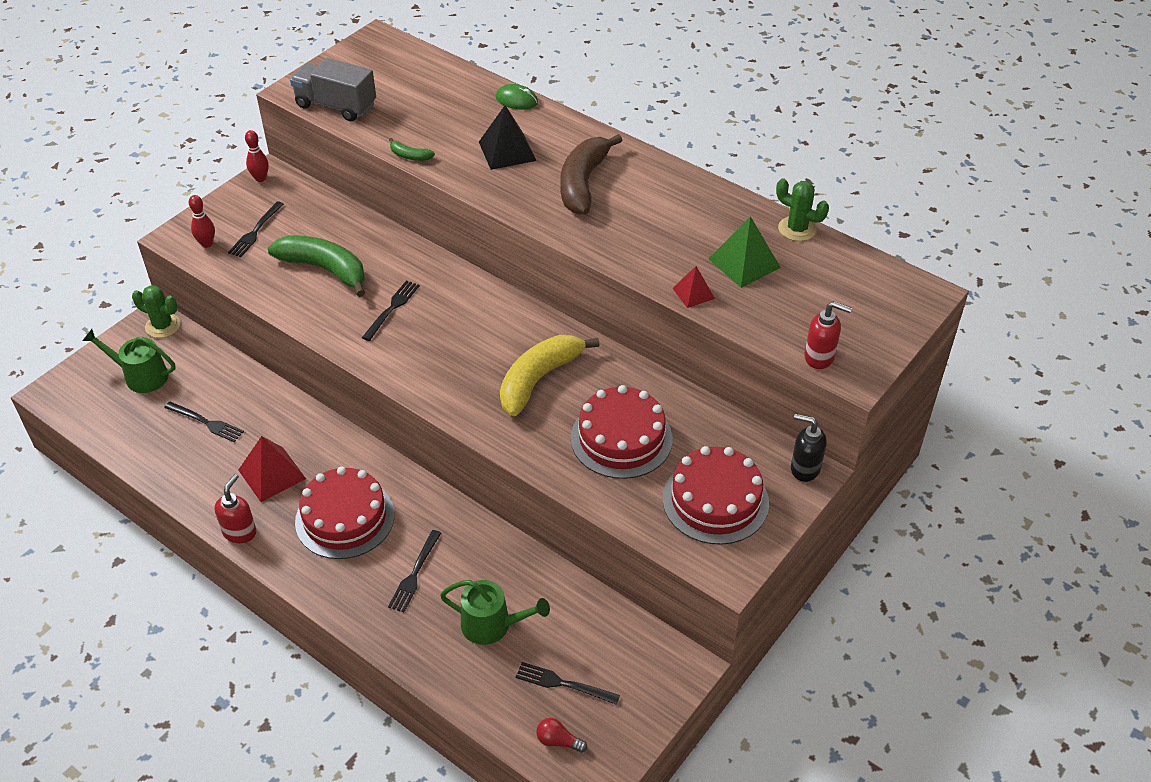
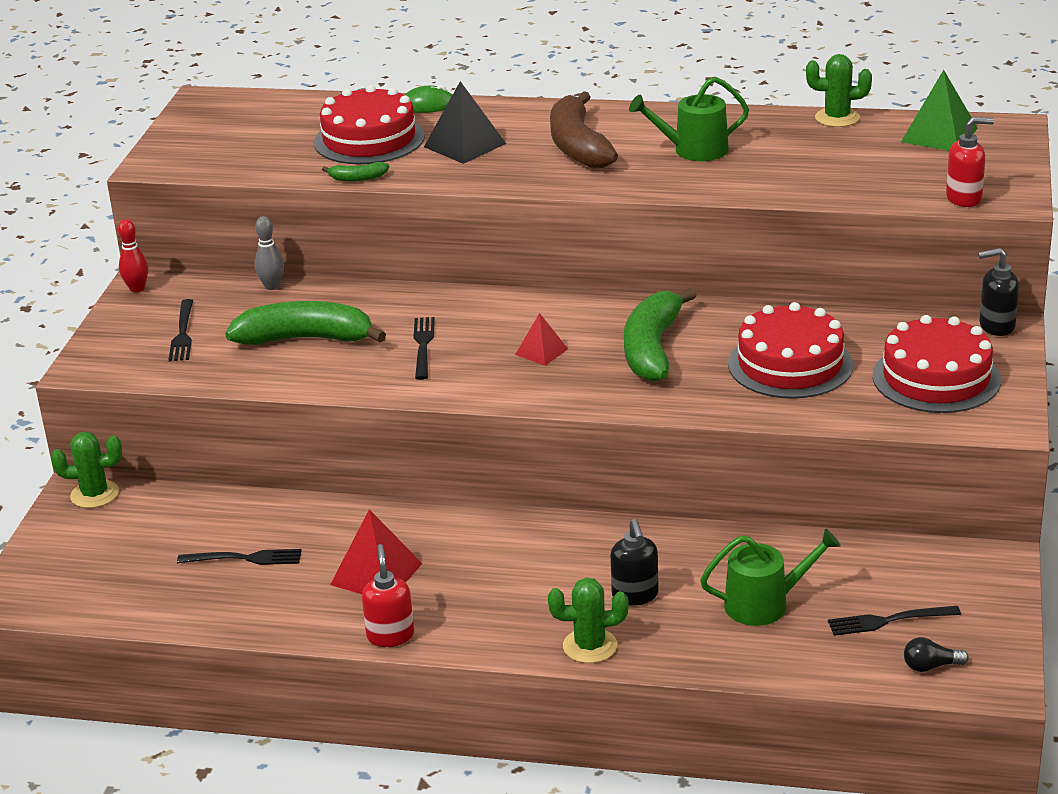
camera: 25 degrees left, 15 degrees down
green watering can [82,329,176,393] -> green watering can moved to [629,77,749,161]
red bowling pin [189,195,215,248] -> none
grey truck [290,58,376,121] -> none
red cake [295,467,395,559] -> red cake moved to [314,85,425,164]
black fork [388,530,441,612] -> black soap dispenser [610,519,659,606]
yellow banana [500,335,600,416] -> green banana [624,288,697,382]
red light bulb [536,718,587,753] -> black light bulb [904,637,969,672]
red pyramid [672,266,715,308] -> red pyramid moved to [515,313,568,366]
green pyramid [709,216,781,288] -> green pyramid moved to [901,70,978,151]
none -> grey bowling pin [255,216,284,290]
none -> green cactus [548,578,629,663]

